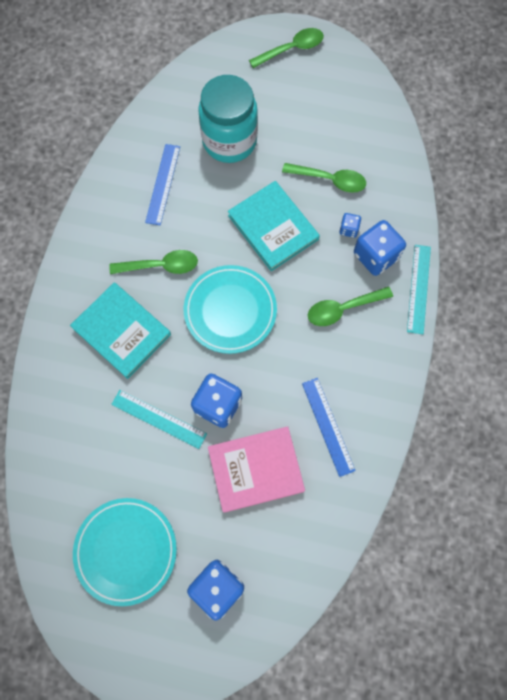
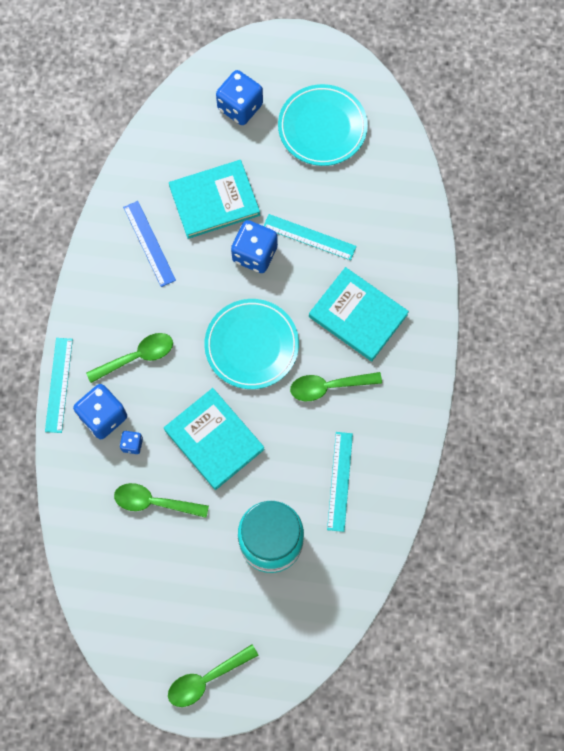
camera: 175 degrees right, 0 degrees up
blue ruler [145,144,180,226] -> turquoise ruler [327,432,353,532]
pink book [208,426,305,513] -> turquoise book [169,160,260,239]

